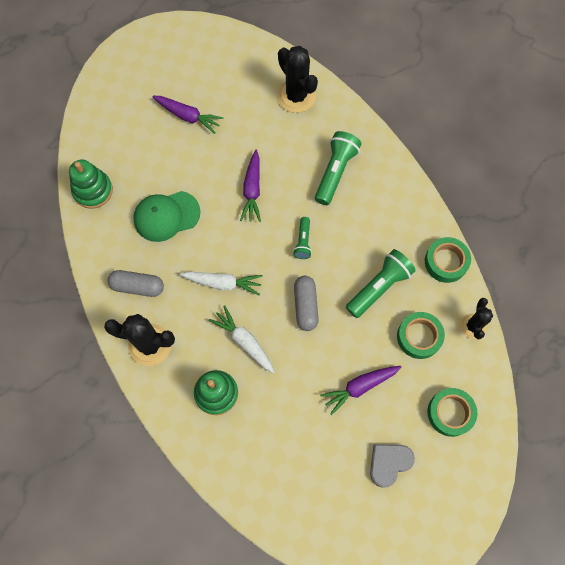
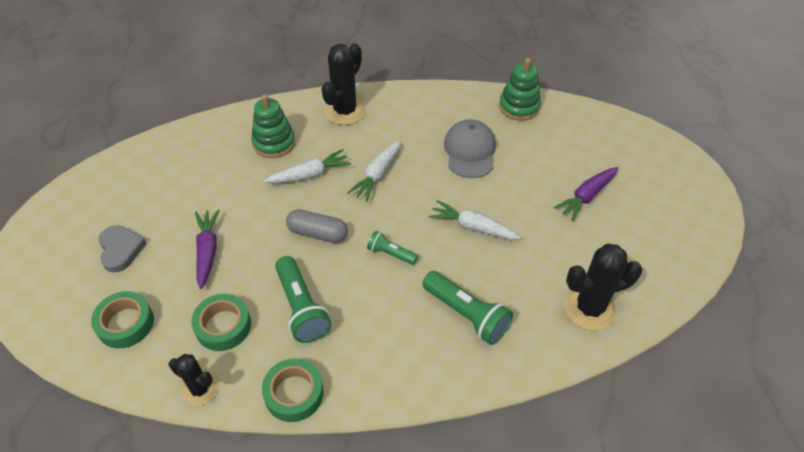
camera: 110 degrees right, 20 degrees down
grey capsule [108,270,164,297] -> none
green cap [133,191,200,242] -> grey cap [444,119,496,178]
purple carrot [240,150,261,222] -> white carrot [429,200,521,240]

